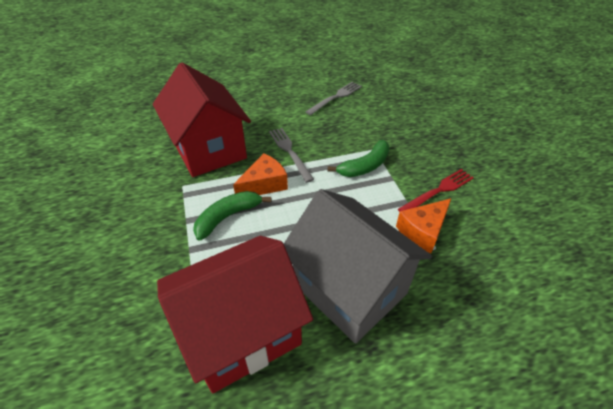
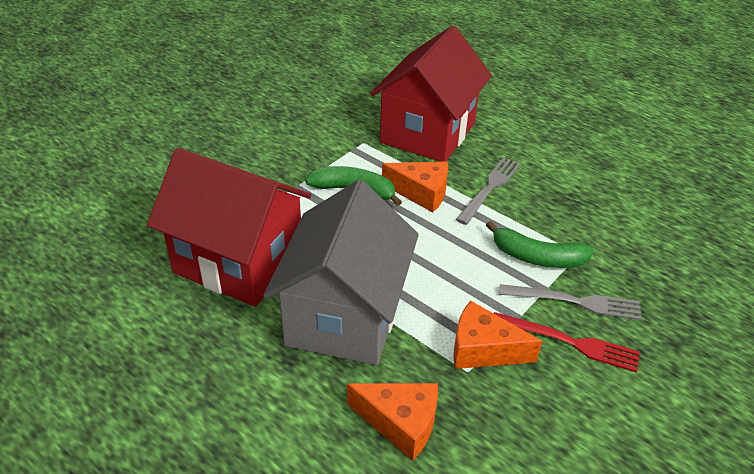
camera: 55 degrees right, 5 degrees down
grey fork [306,82,362,115] -> grey fork moved to [499,284,642,320]
none -> orange cheese [347,383,438,461]

